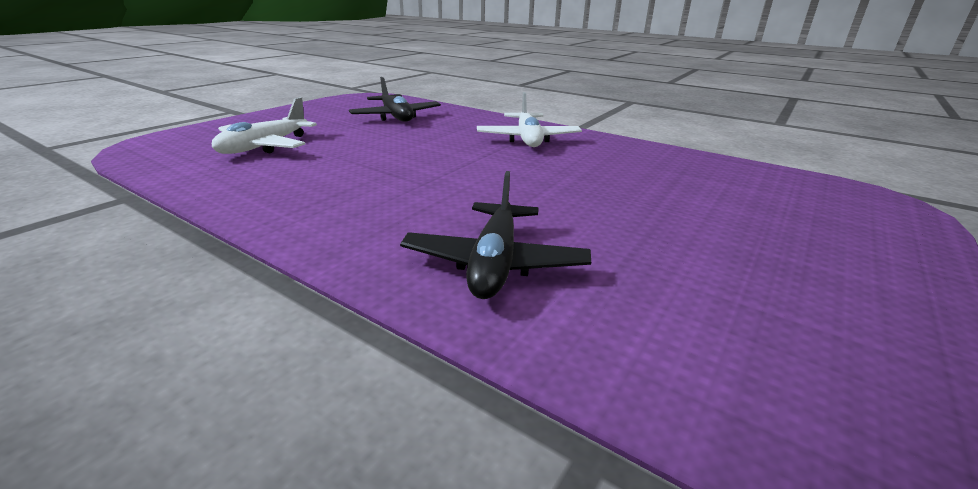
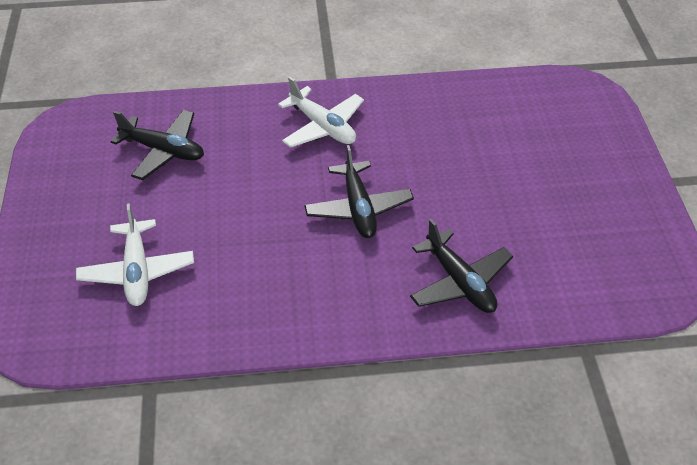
camera: 40 degrees left, 20 degrees up
none -> black plane [304,145,414,238]

